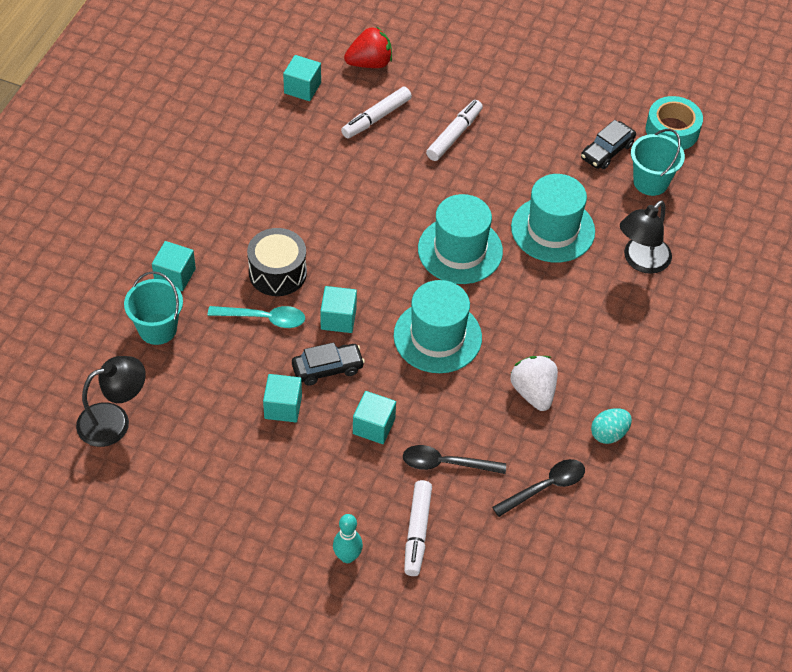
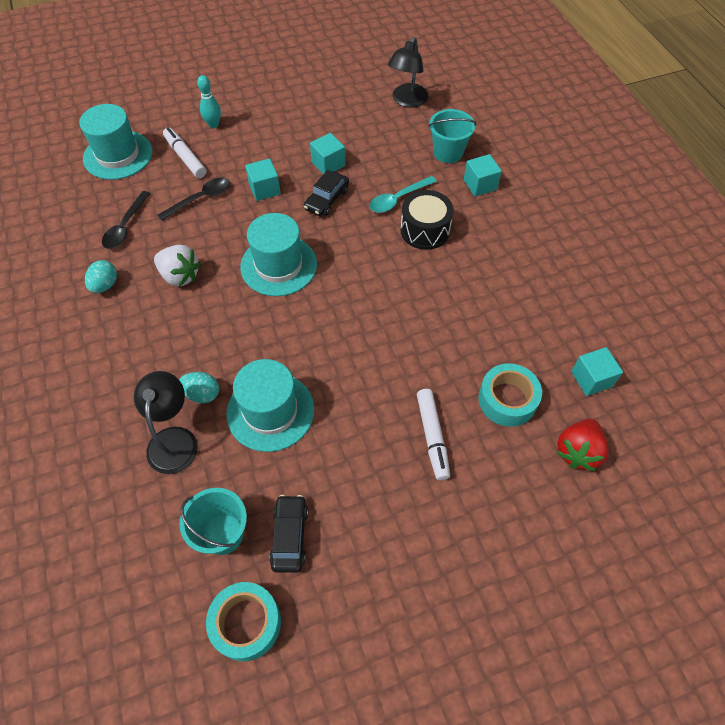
camera: 140 degrees right, 5 degrees up
turquoise cube [320,286,357,333] -> none
white marker [341,87,412,138] -> turquoise tape [478,363,542,427]
turquoise hat [418,194,503,284] -> turquoise hat moved to [79,104,152,180]
none -> turquoise egg [179,372,219,403]

